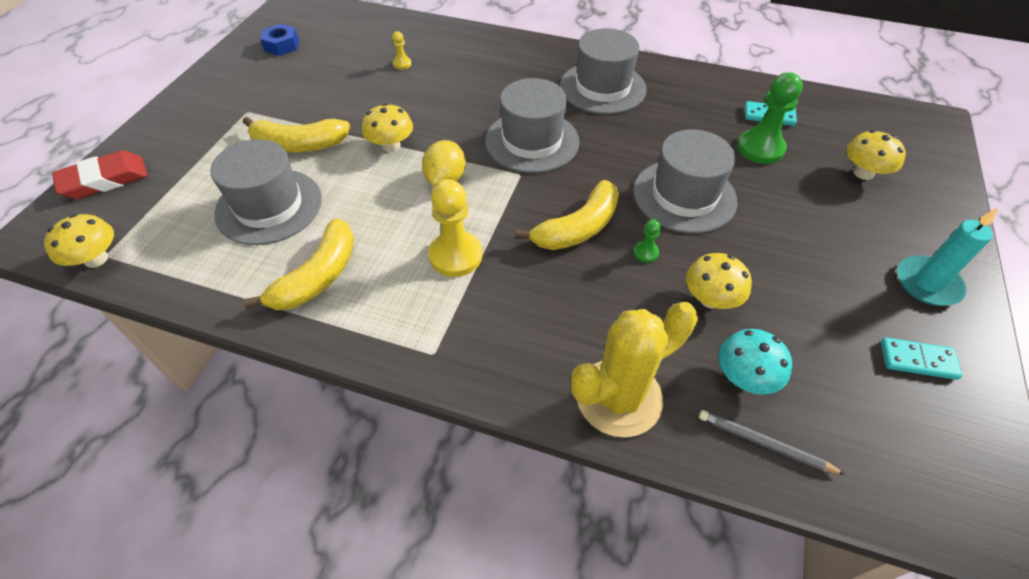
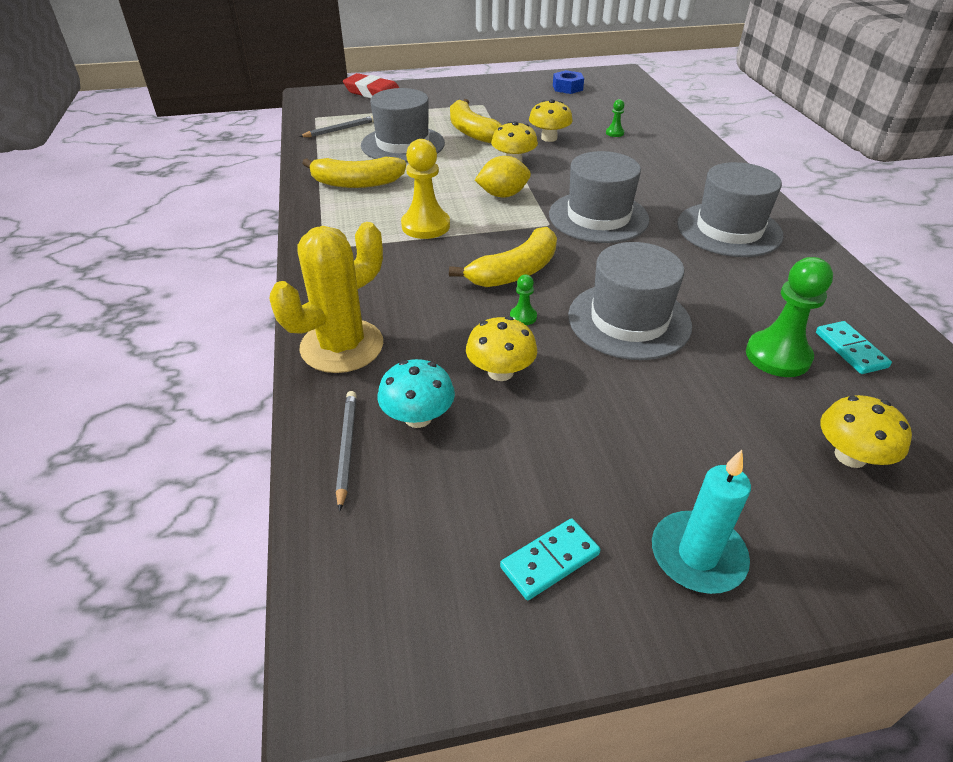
camera: 60 degrees right, 10 degrees down
yellow mushroom [44,214,114,268] -> yellow mushroom moved to [529,99,573,142]
yellow pawn [392,31,412,70] -> green pawn [606,99,625,137]
yellow banana [515,180,619,250] -> yellow banana turned 60 degrees counterclockwise [449,227,557,287]
yellow cactus [571,302,698,437] -> yellow cactus turned 75 degrees counterclockwise [270,222,383,373]
turquoise domino [881,337,962,380] -> turquoise domino turned 75 degrees clockwise [500,518,600,600]
none -> grey pencil [299,116,374,137]

